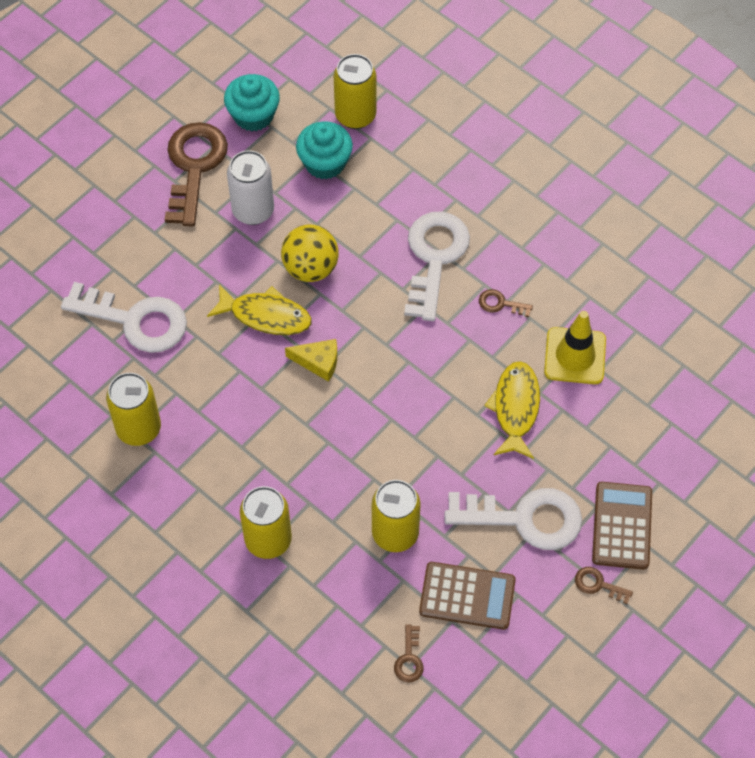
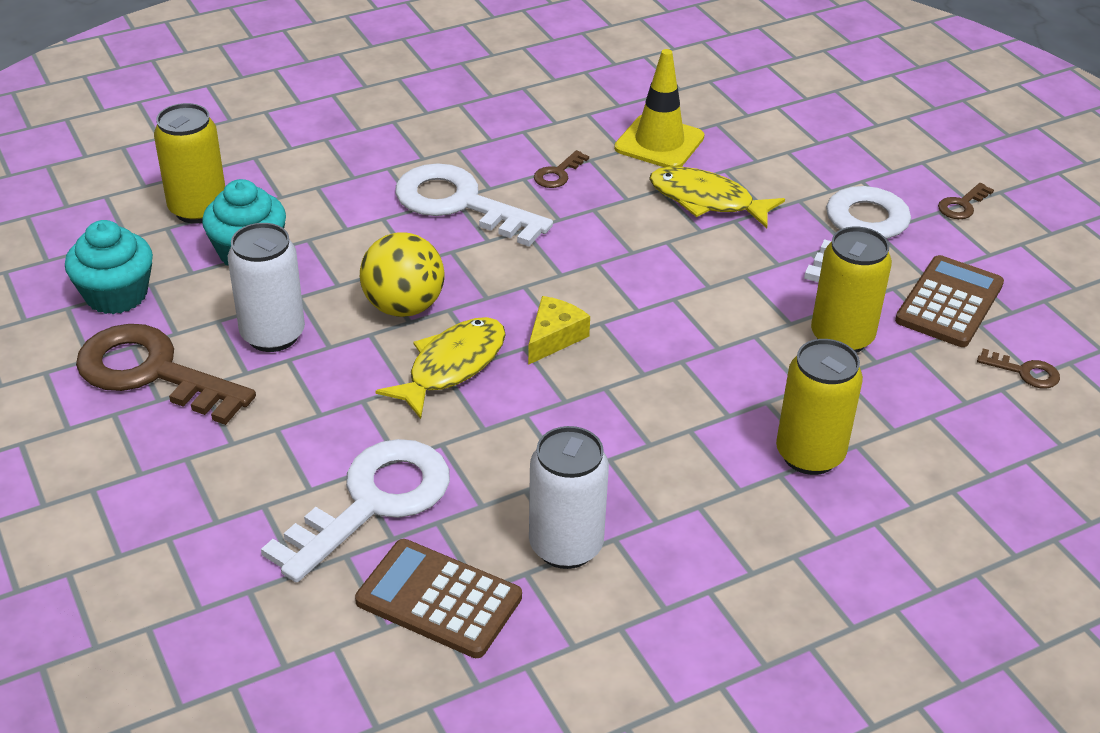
camera: 70 degrees left, 20 degrees down
yellow can [106,373,161,446] -> white can [529,426,609,569]
brown calculator [592,482,652,570] -> brown calculator moved to [355,539,522,658]

